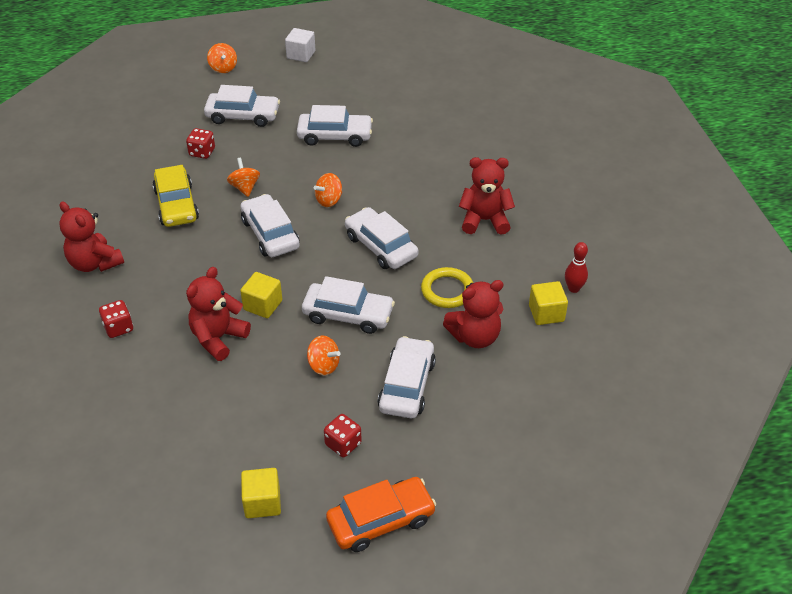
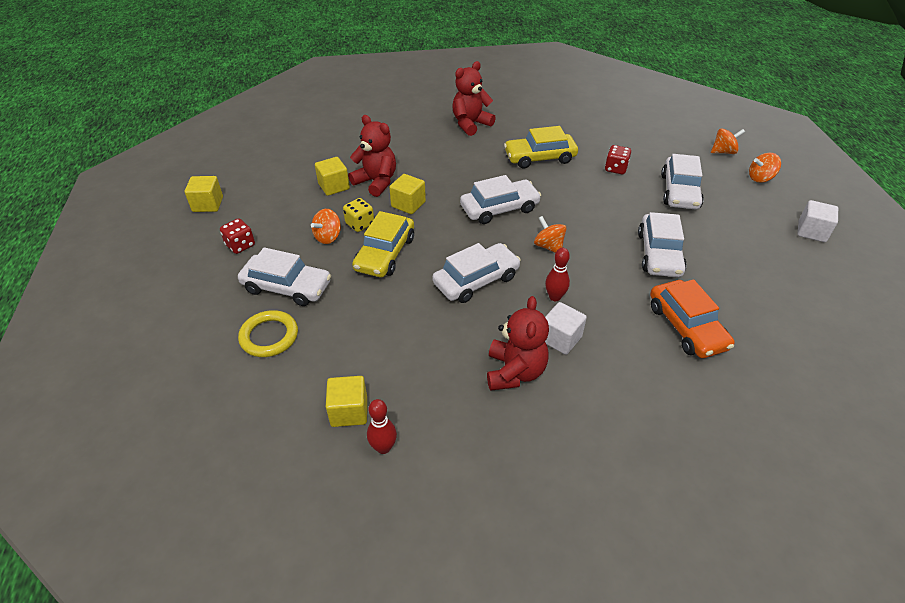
camera: 95 degrees right, 0 degrees up
red dice [99,300,133,338] -> none
orange spinning top [227,158,260,197] -> orange spinning top moved to [711,128,745,154]
white car [302,276,395,334] -> yellow car [352,211,414,277]
orange car [326,477,436,552] -> orange car moved to [650,279,735,358]
yellow ring [421,267,473,308] -> yellow ring moved to [238,310,298,357]
red teddy bear [443,280,503,348] -> none
none -> yellow cube [315,157,350,196]
none -> yellow dice [343,198,374,232]
none -> red bowling pin [545,248,570,301]
none -> white cube [545,302,587,355]

